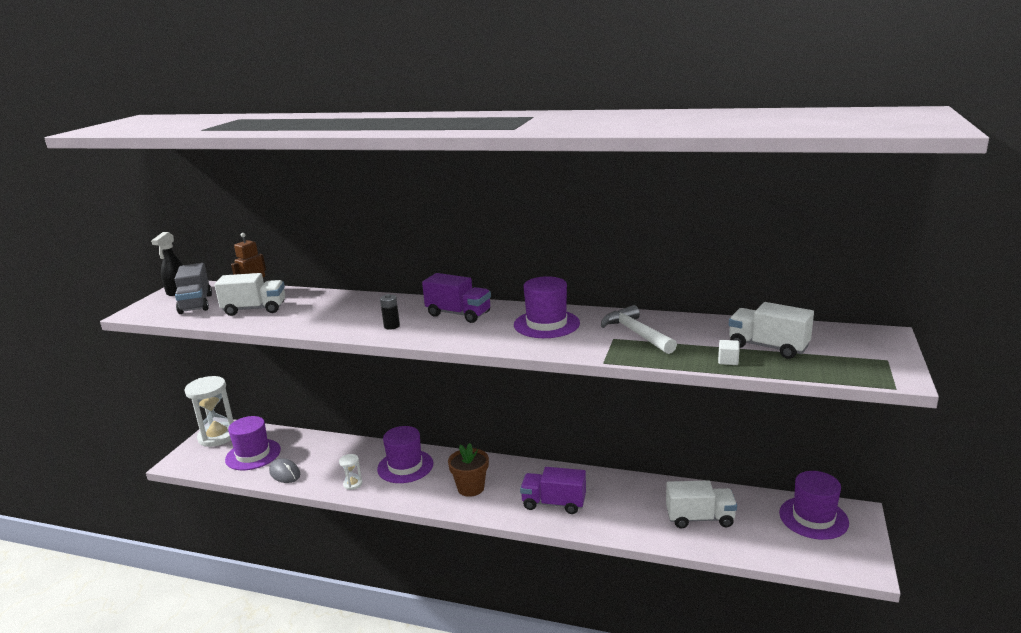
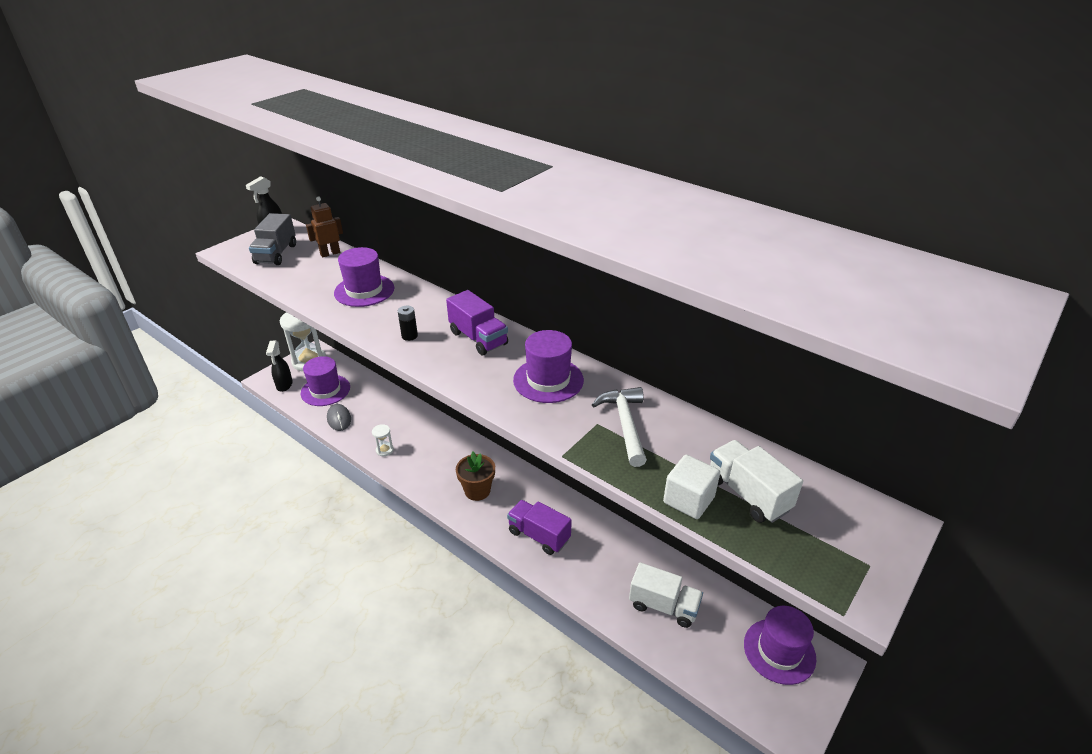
camera: 20 degrees right, 15 degrees up
white truck [215,273,285,316] -> none
purple hat [377,426,433,483] -> purple hat moved to [334,247,394,307]
white cube [718,340,740,365] -> white cube [663,455,720,519], size x1.83
none -> black spray bottle [266,341,293,392]

